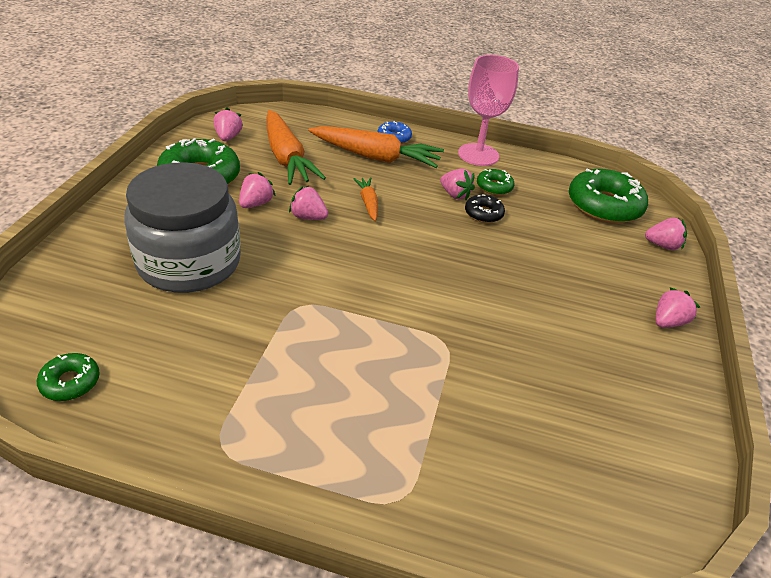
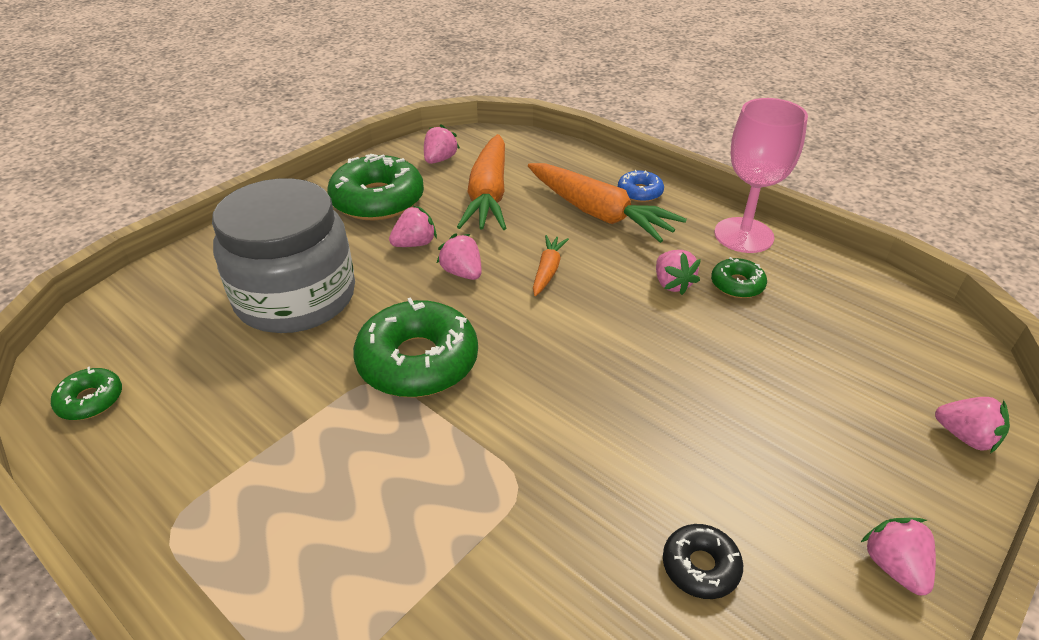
camera: 30 degrees right, 0 degrees up
black donut [465,195,505,223] -> black donut moved to [663,524,743,599]
green donut [569,168,648,224] -> green donut moved to [353,297,478,397]
pink strawberry [655,288,700,328] -> pink strawberry turned 90 degrees counterclockwise [861,518,936,596]

